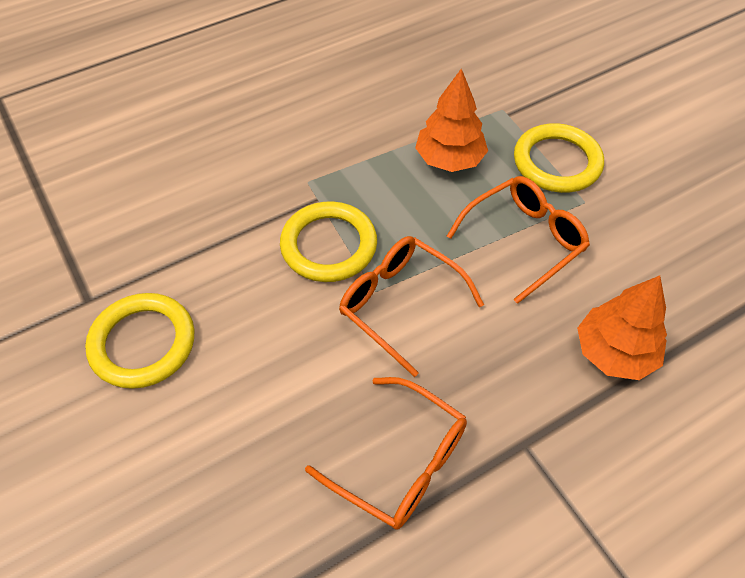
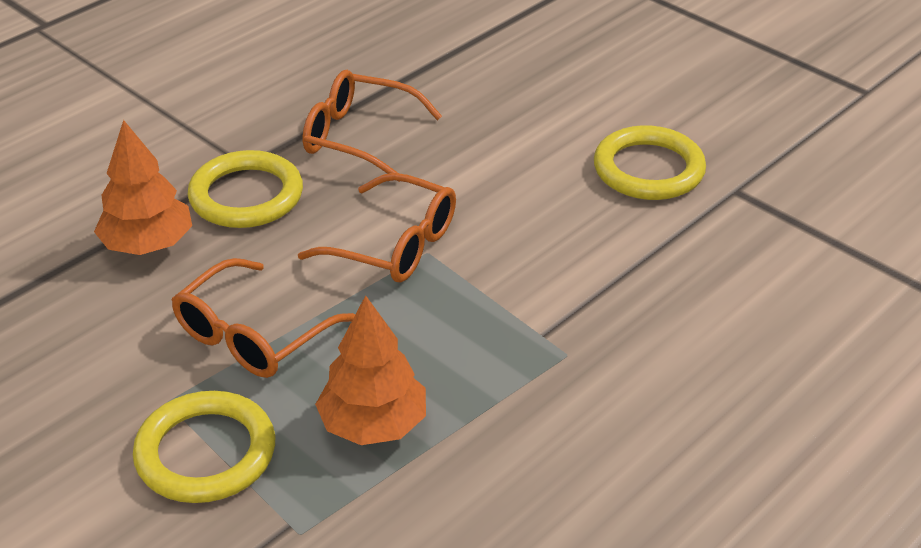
camera: 165 degrees right, 15 degrees down
yellow ring [280,201,377,282] -> yellow ring moved to [188,150,303,228]

